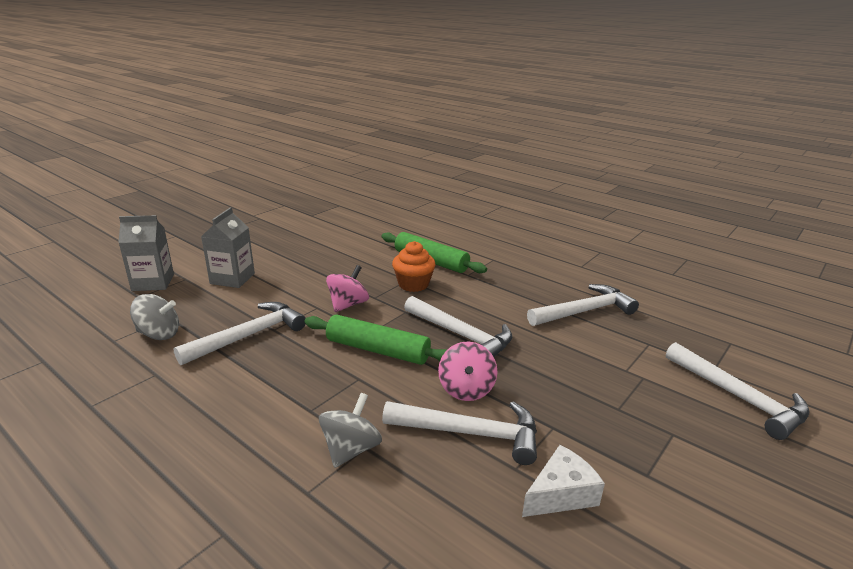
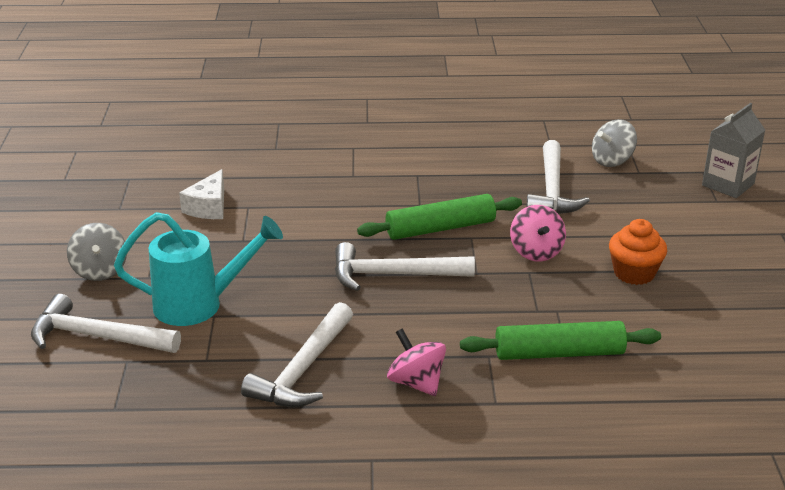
camera: 140 degrees right, 5 degrees up
grey carton [201,207,255,288] -> none
grey spinning top [319,393,382,468] -> grey spinning top moved to [67,223,127,281]
white hammer [382,401,537,465] -> none
orange cupcake [392,241,436,292] -> orange cupcake moved to [609,219,667,285]
pink spinning top [438,341,497,401] -> pink spinning top moved to [387,328,446,396]
none -> turquoise watering can [114,212,283,326]

